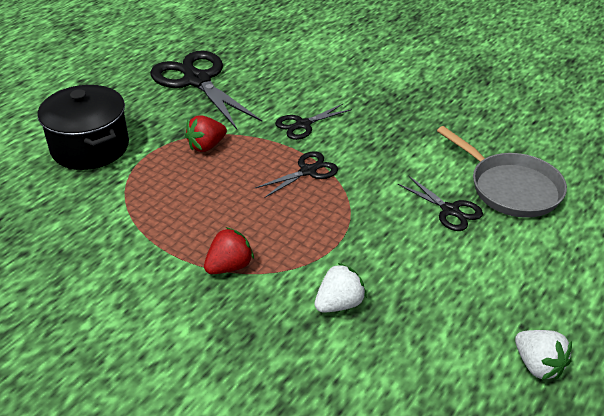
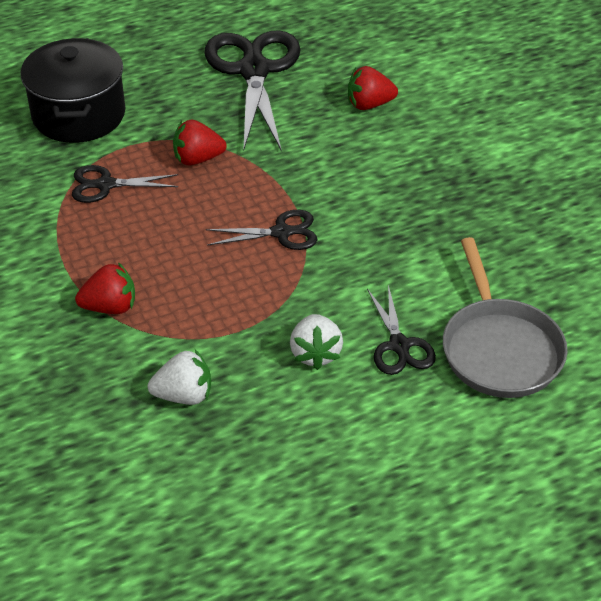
camera: 30 degrees right, 5 degrees up
black scissors [275,104,352,140] -> black scissors moved to [72,165,178,203]
white strawberry [515,330,572,380] -> white strawberry moved to [290,314,343,370]
none -> red strawberry [348,66,398,110]

